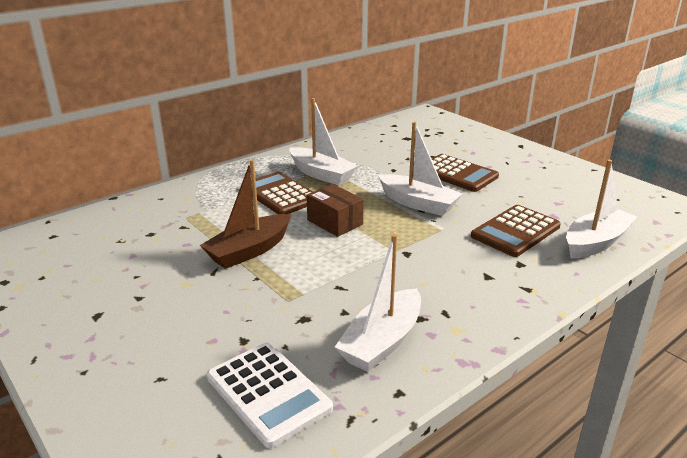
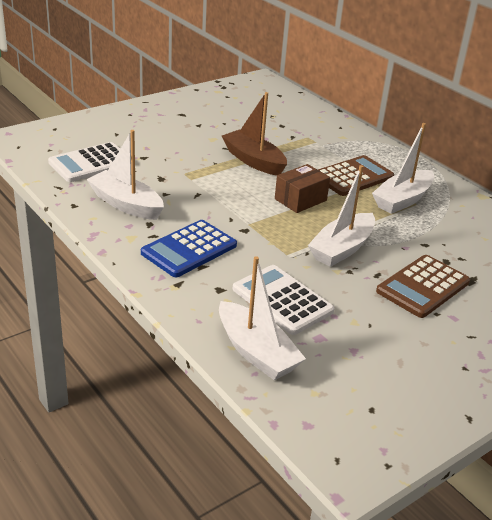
camera: 90 degrees right, 5 degrees up
brown calculator [471,205,561,257] -> white calculator [233,265,334,335]
none -> blue calculator [141,220,237,277]

